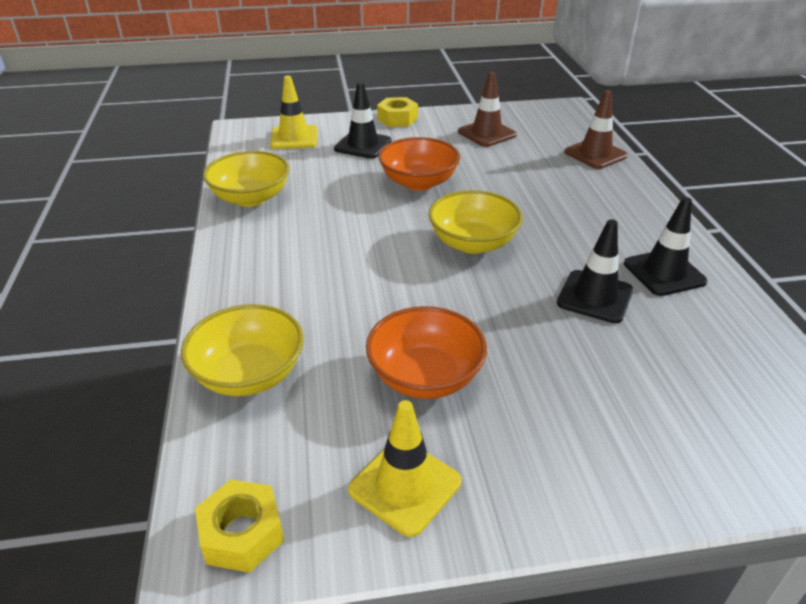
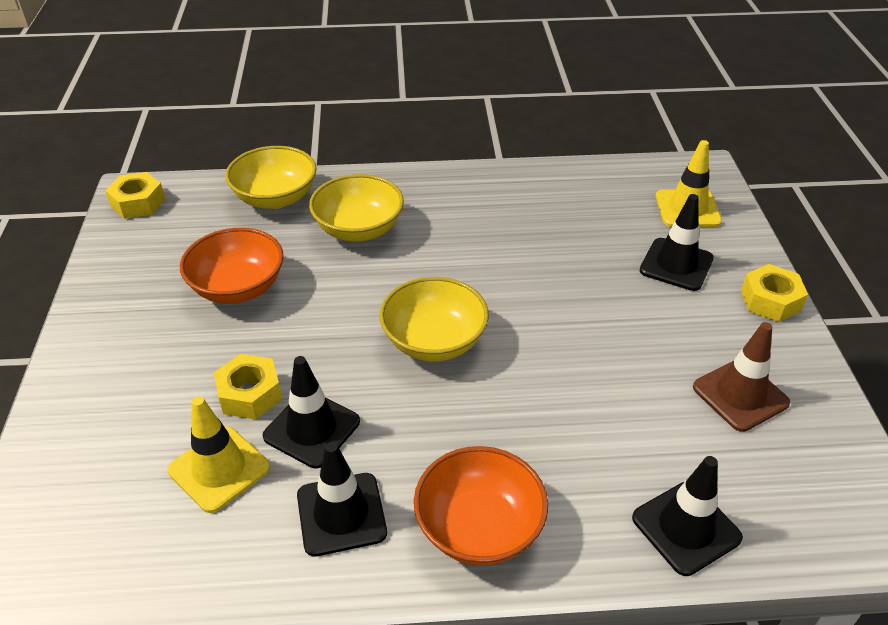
camera: 95 degrees right, 5 degrees up
yellow bowl [203,151,289,207] -> yellow bowl moved to [309,174,404,242]
yellow traffic cone [348,400,461,537] -> yellow traffic cone moved to [168,396,270,513]
orange bowl [378,137,460,191] -> orange bowl moved to [414,446,548,565]
brown traffic cone [564,90,628,169] -> black traffic cone [632,456,743,576]
none -> yellow nut [214,354,282,419]

